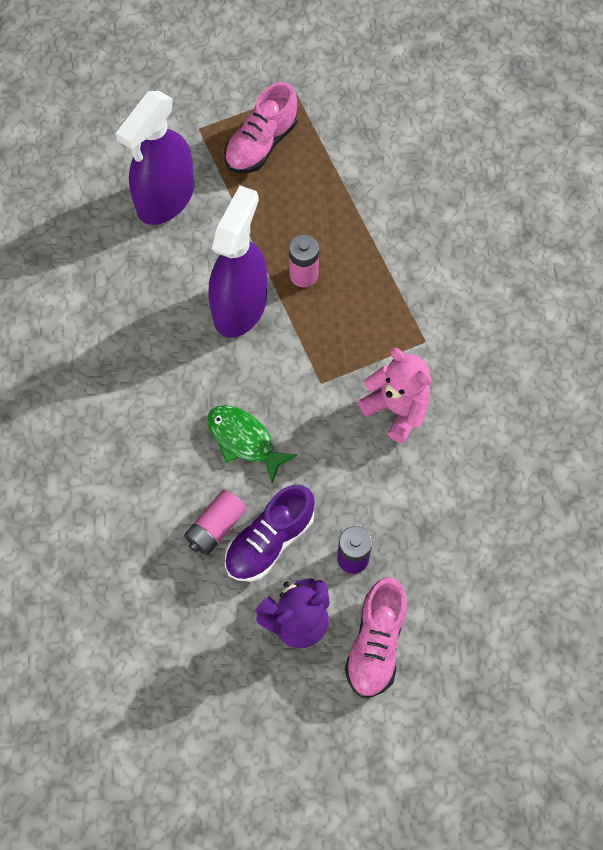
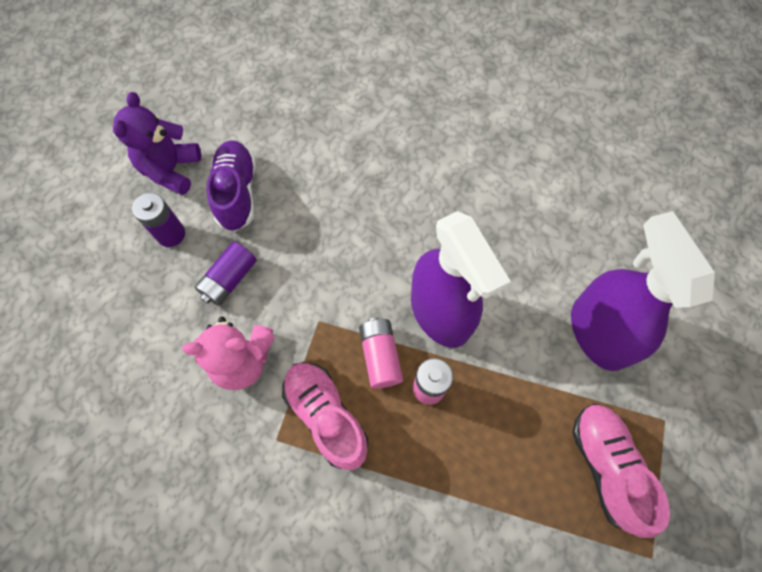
camera: 130 degrees right, 0 degrees up
pink battery [184,489,247,555] -> pink battery moved to [359,318,403,389]
green fish [208,405,298,483] -> none
pink shoe [345,577,407,698] -> pink shoe moved to [282,362,368,470]
none -> purple battery [194,242,257,306]

